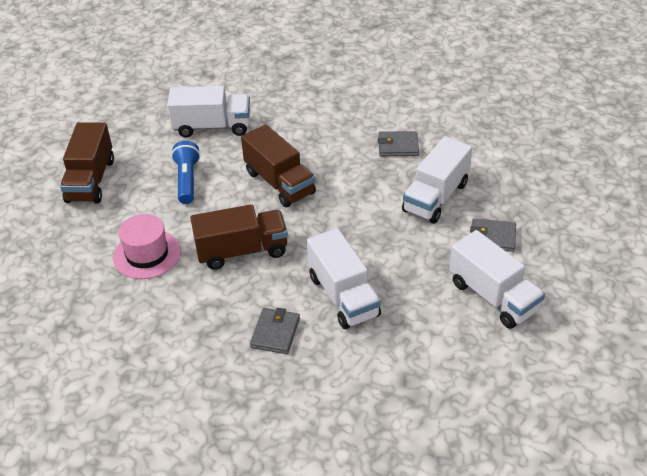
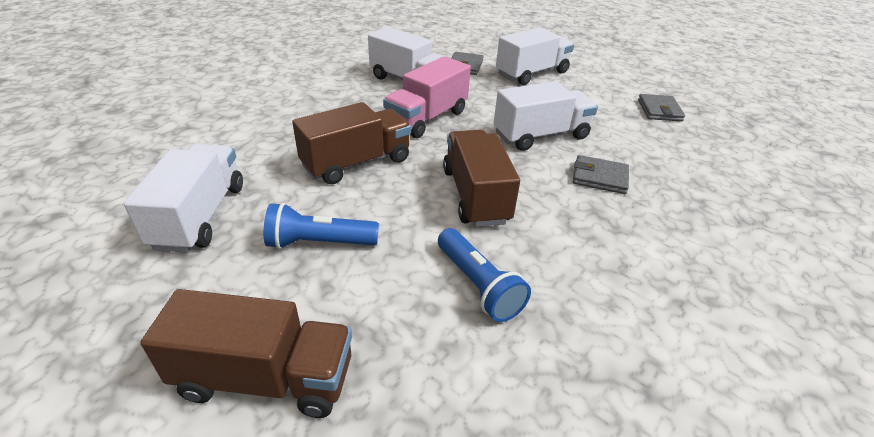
camera: 90 degrees left, 5 degrees down
pink hat [113,214,181,279] -> blue flashlight [438,228,531,322]
grey wallet [378,131,419,156] -> grey wallet moved to [638,94,685,122]
none -> pink truck [383,56,471,138]

